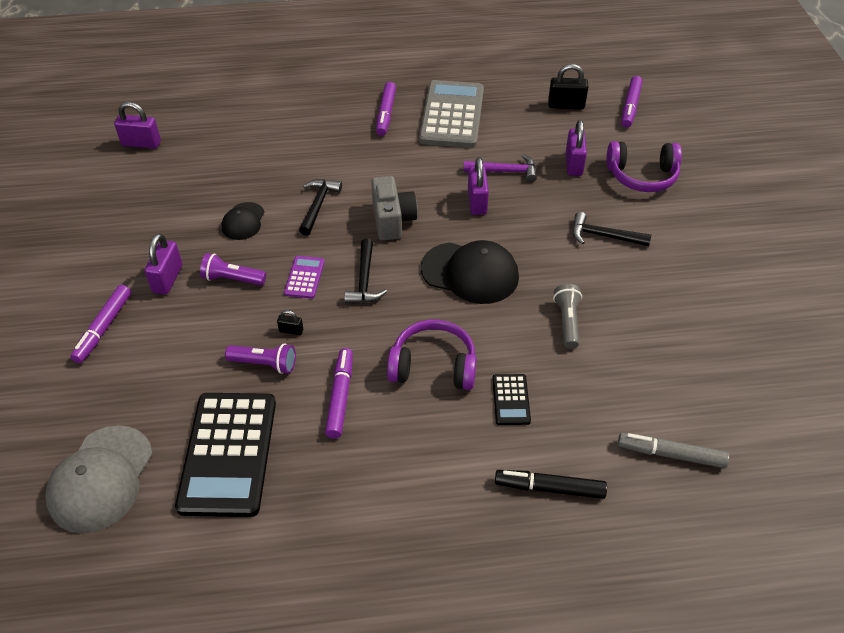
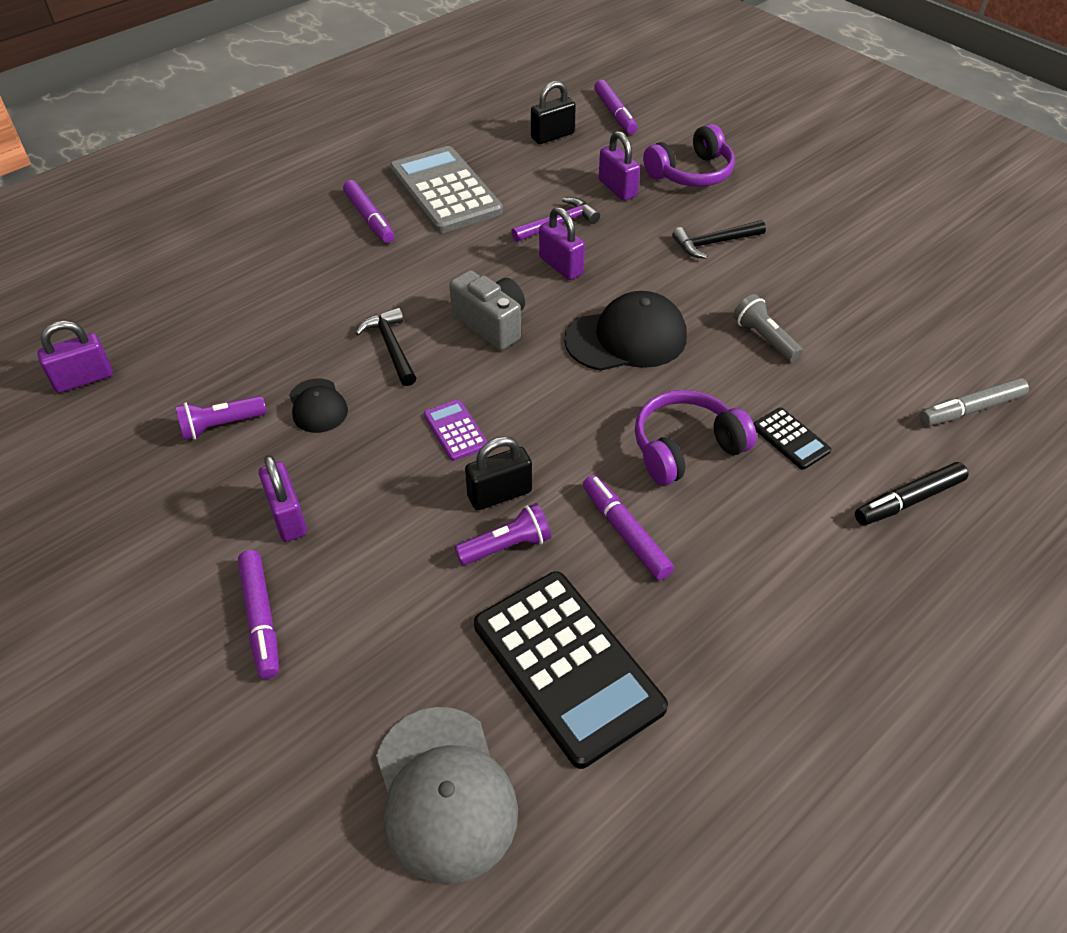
camera: 35 degrees left, 0 degrees up
purple flashlight [200,253,266,285] -> purple flashlight moved to [175,396,267,440]
black padlock [277,310,303,335] -> black padlock [465,436,532,510], size x1.96
black hammer [344,239,387,303] -> none

